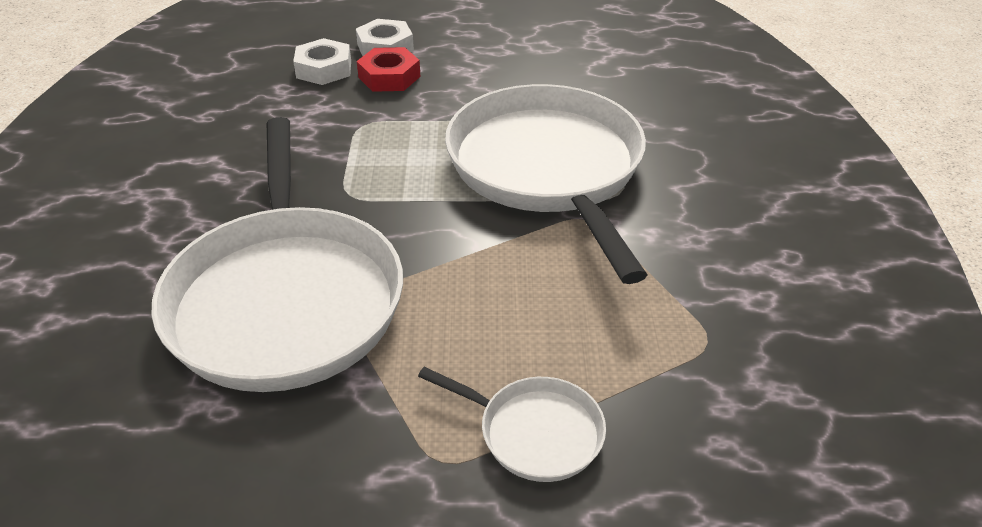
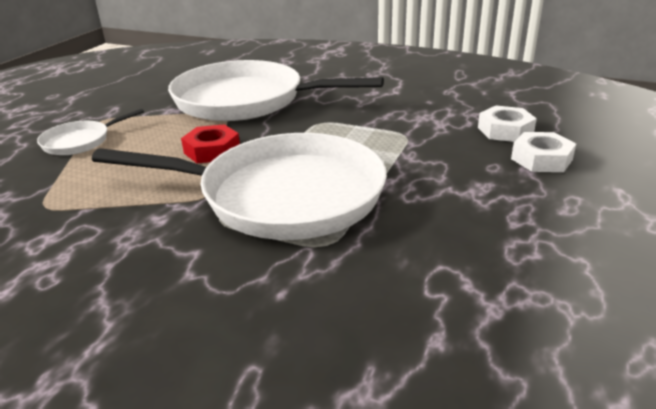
camera: 115 degrees right, 10 degrees down
red nut [357,47,421,92] -> red nut moved to [181,124,240,163]

